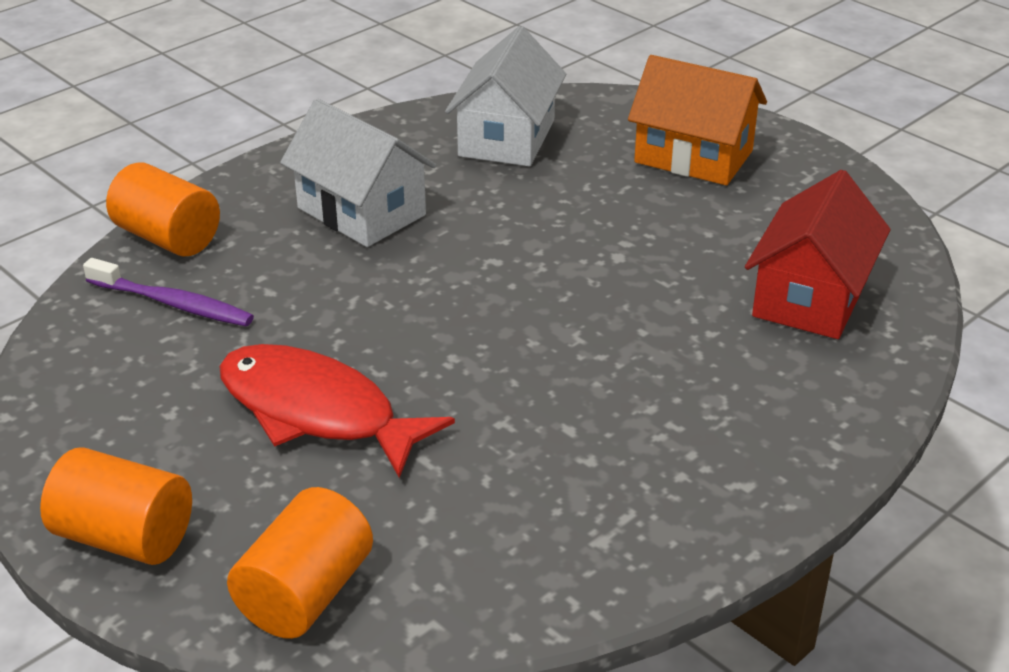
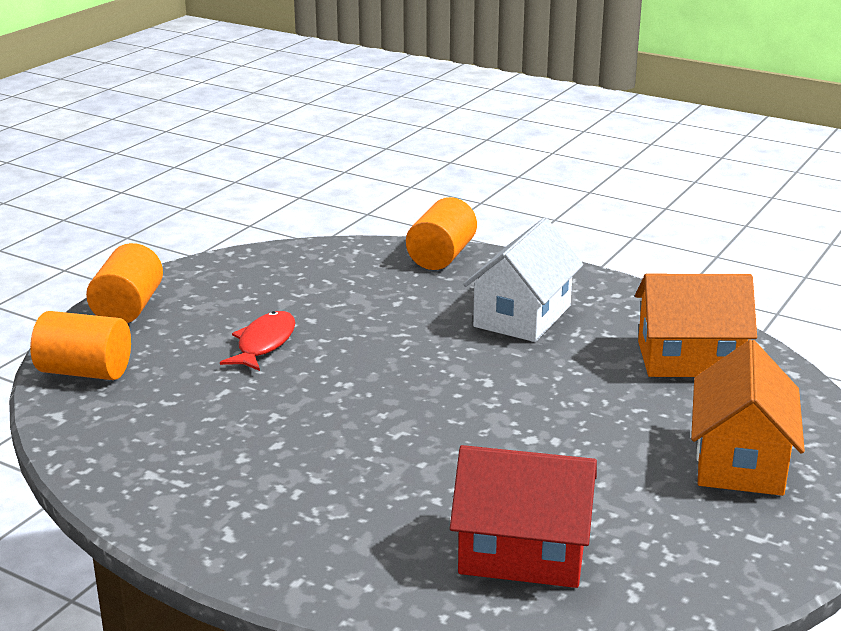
camera: 75 degrees right, 10 degrees down
purple toothbrush [83,258,254,326] -> none
red fish [219,344,455,478] -> red fish [220,311,295,371], size x0.62
white house [445,26,566,166] -> orange house [635,274,757,377]

